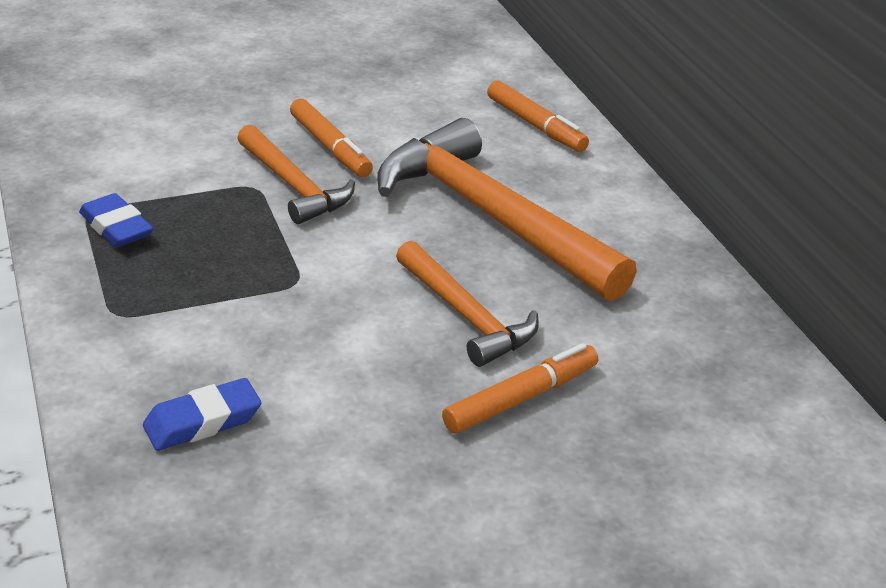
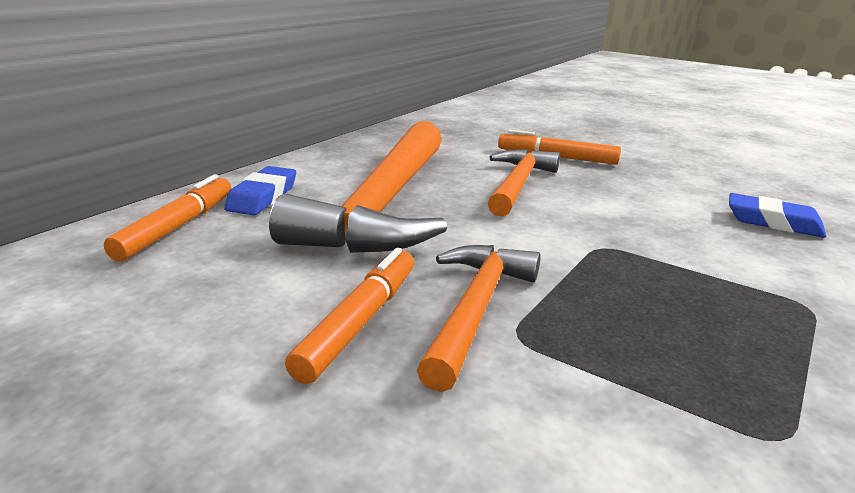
camera: 125 degrees left, 10 degrees down
blue eraser [79,193,153,248] -> blue eraser moved to [224,166,296,215]

